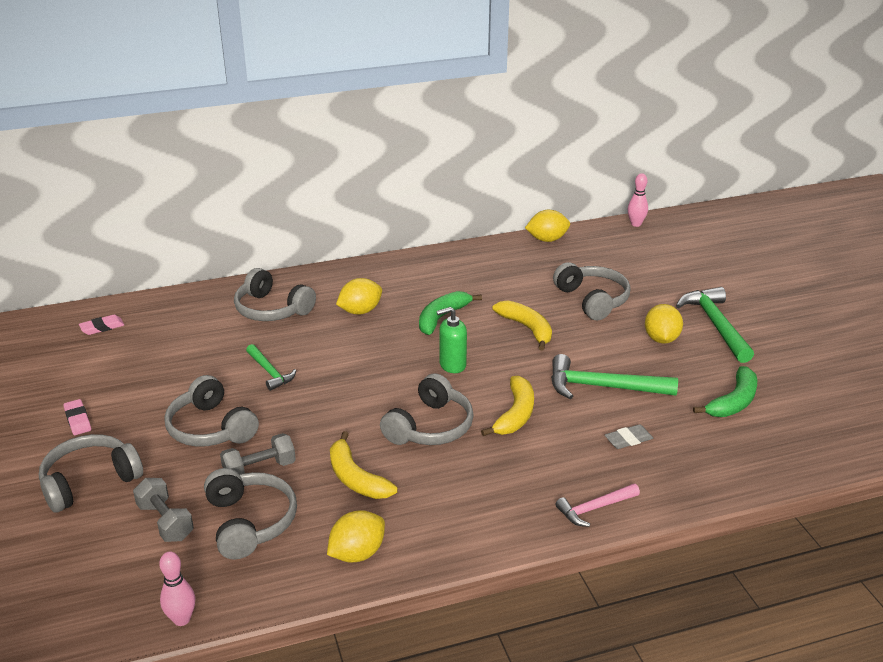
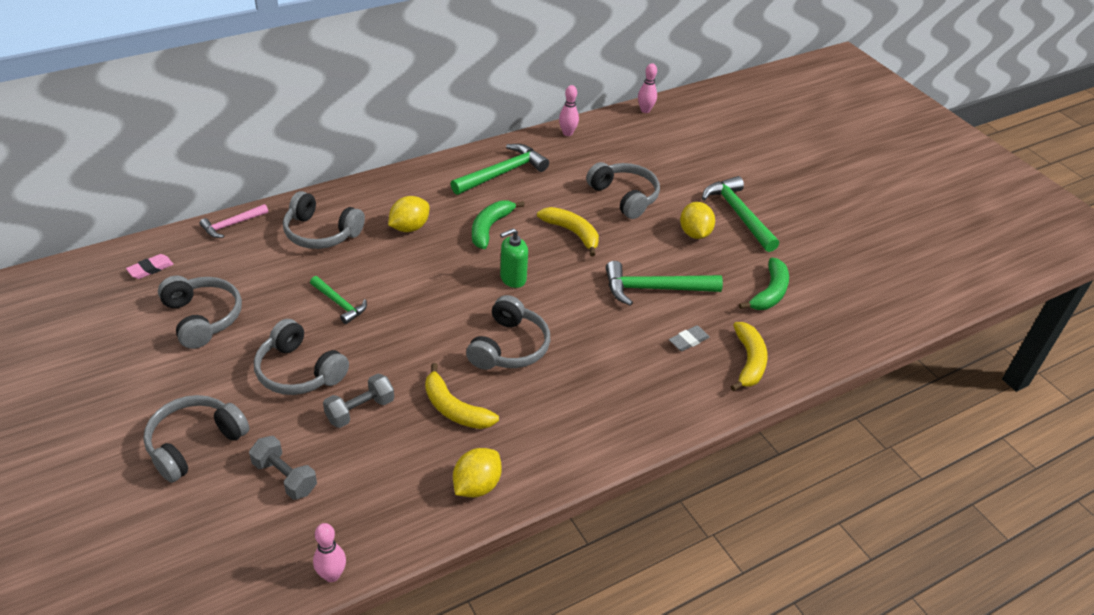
camera: 15 degrees left, 10 degrees up
pink eraser [63,399,91,435] -> none
grey headphones [204,468,297,560] -> grey headphones moved to [158,276,242,349]
yellow banana [481,376,534,436] -> yellow banana moved to [730,322,767,391]
yellow lemon [525,210,570,242] -> pink bowling pin [559,85,579,136]
pink hammer [555,484,640,527] -> pink hammer moved to [200,204,268,238]
none -> green hammer [450,144,549,195]

